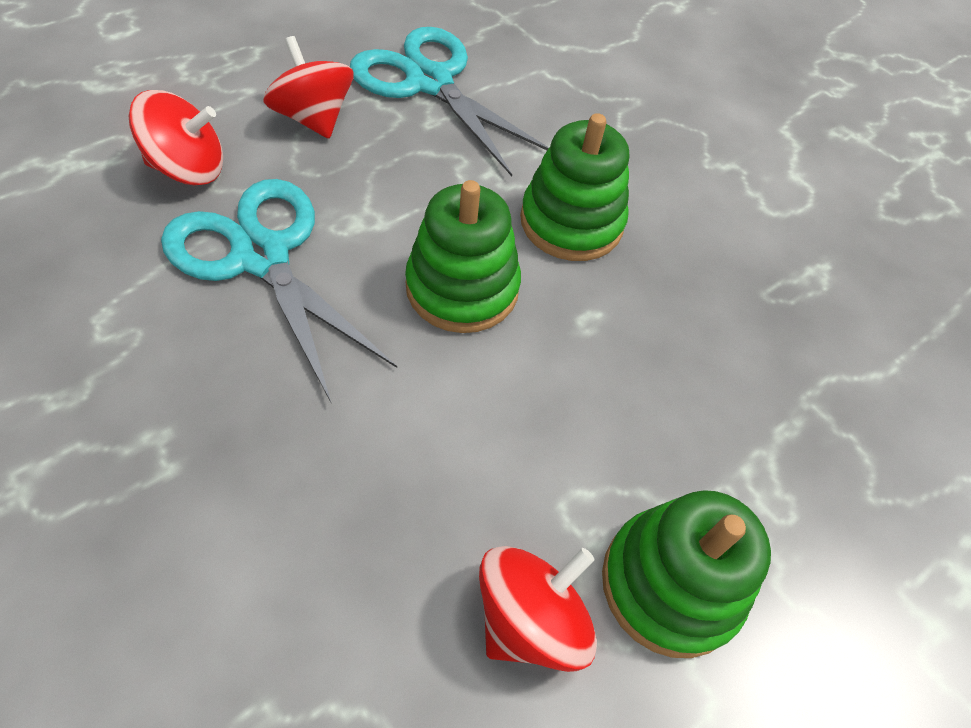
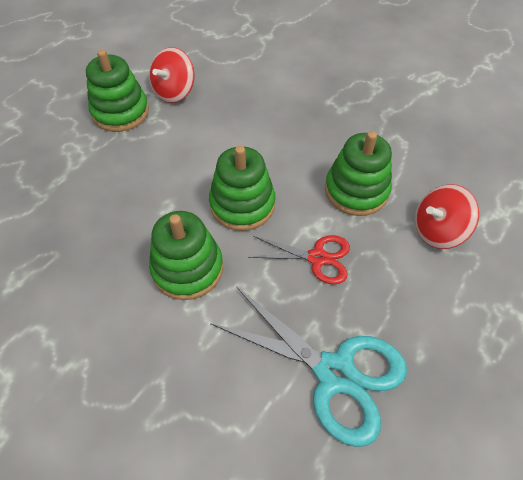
camera: 170 degrees right, 0 degrees up
turquoise scissors [161,179,397,404] -> green stacking toy [325,131,392,216]
red spinning top [263,36,354,139] -> none
none -> red scissors [248,235,350,285]

